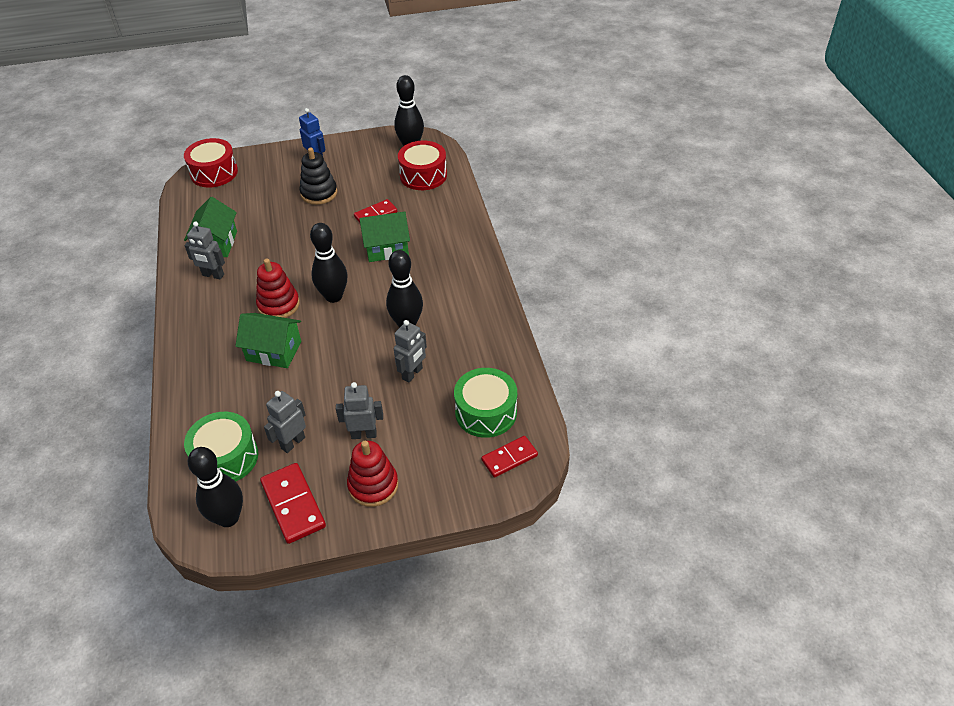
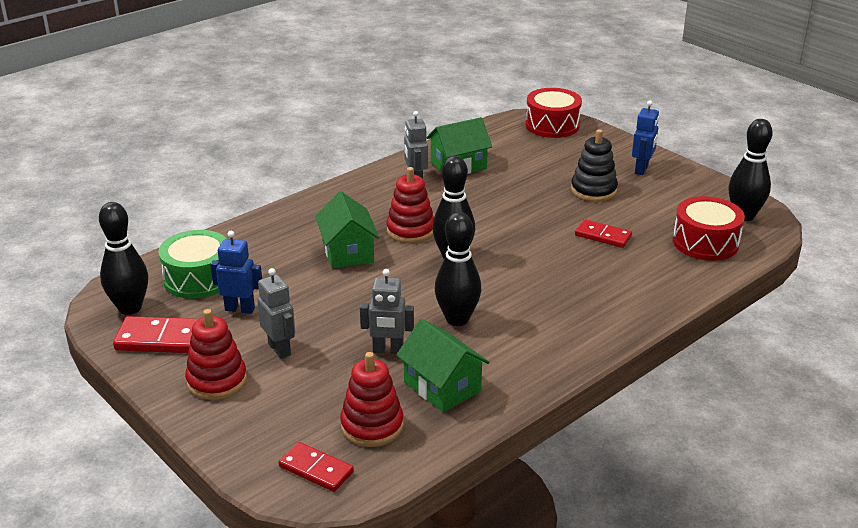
camera: 60 degrees right, 15 degrees down
red domino [260,463,326,544] -> red domino turned 60 degrees clockwise [113,316,198,353]
grey robot [264,391,306,453] -> blue robot [210,231,262,314]
green house [359,212,410,262] -> green house moved to [396,319,490,412]
green drum [454,368,517,438] -> red stacking toy [340,352,404,447]

